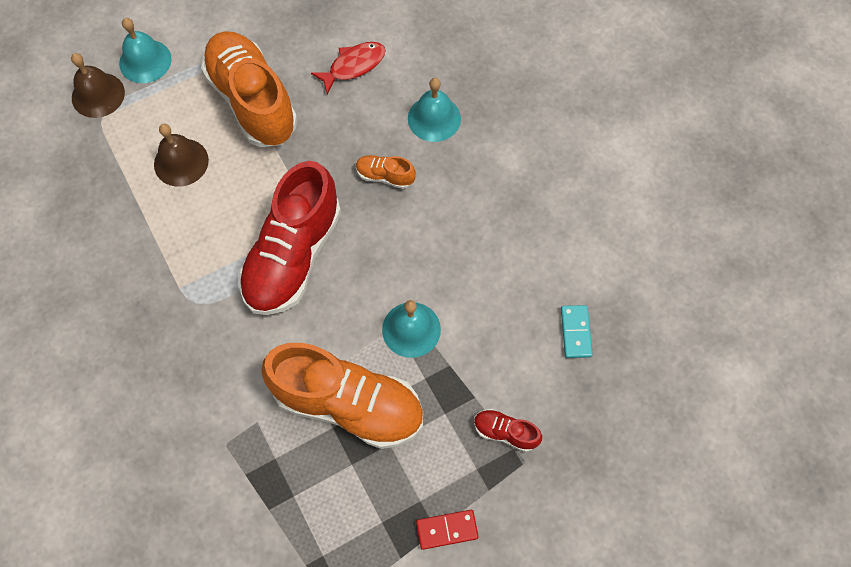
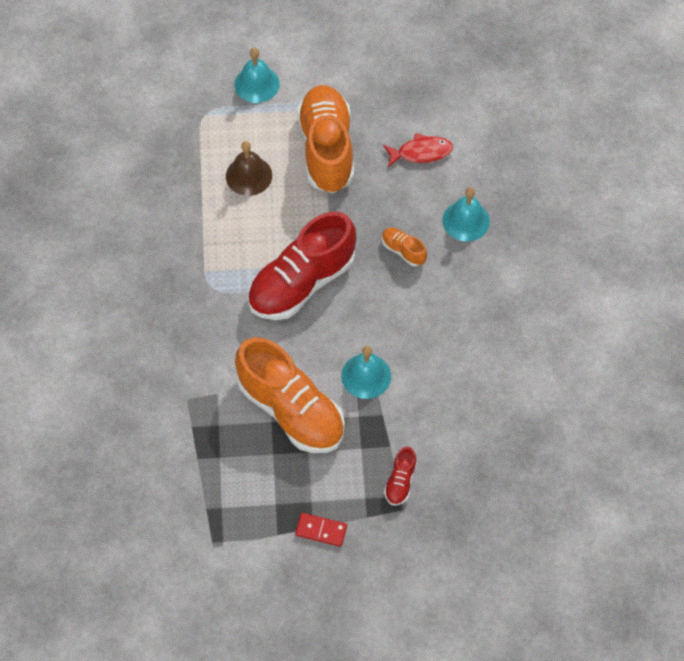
camera: 25 degrees right, 5 degrees down
brown bell [71,53,125,118] -> none
red shoe [474,409,542,452] -> red shoe turned 120 degrees counterclockwise [384,447,417,506]
turquoise domino [561,305,593,358] -> none

